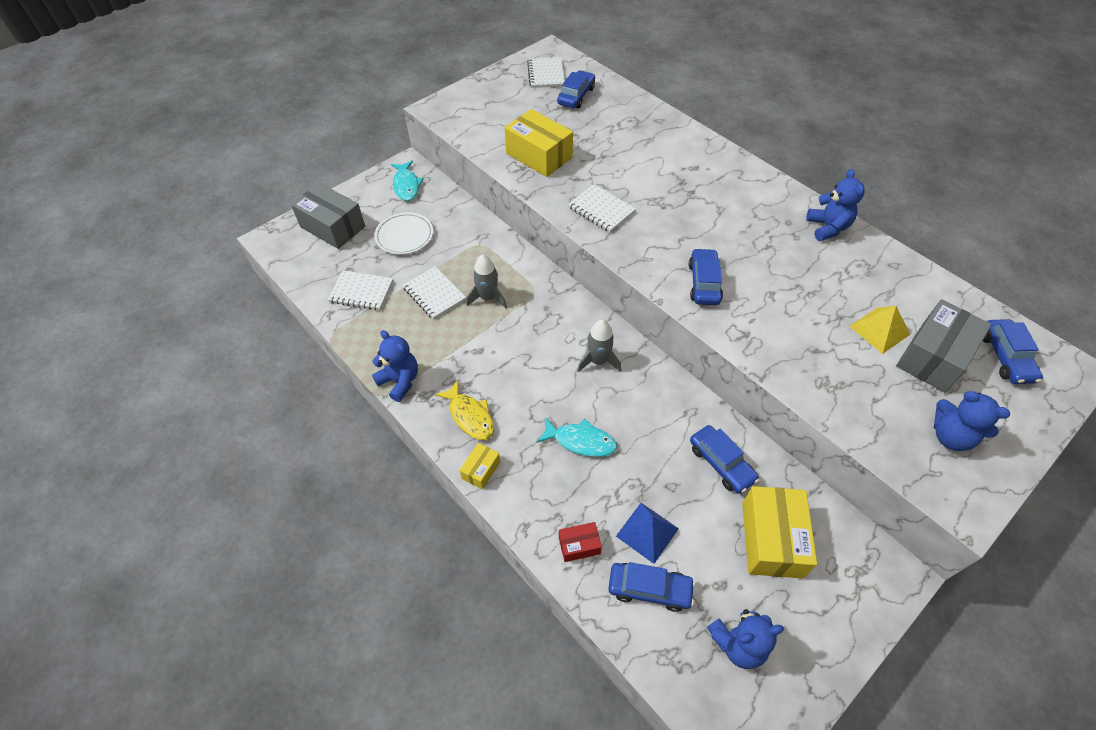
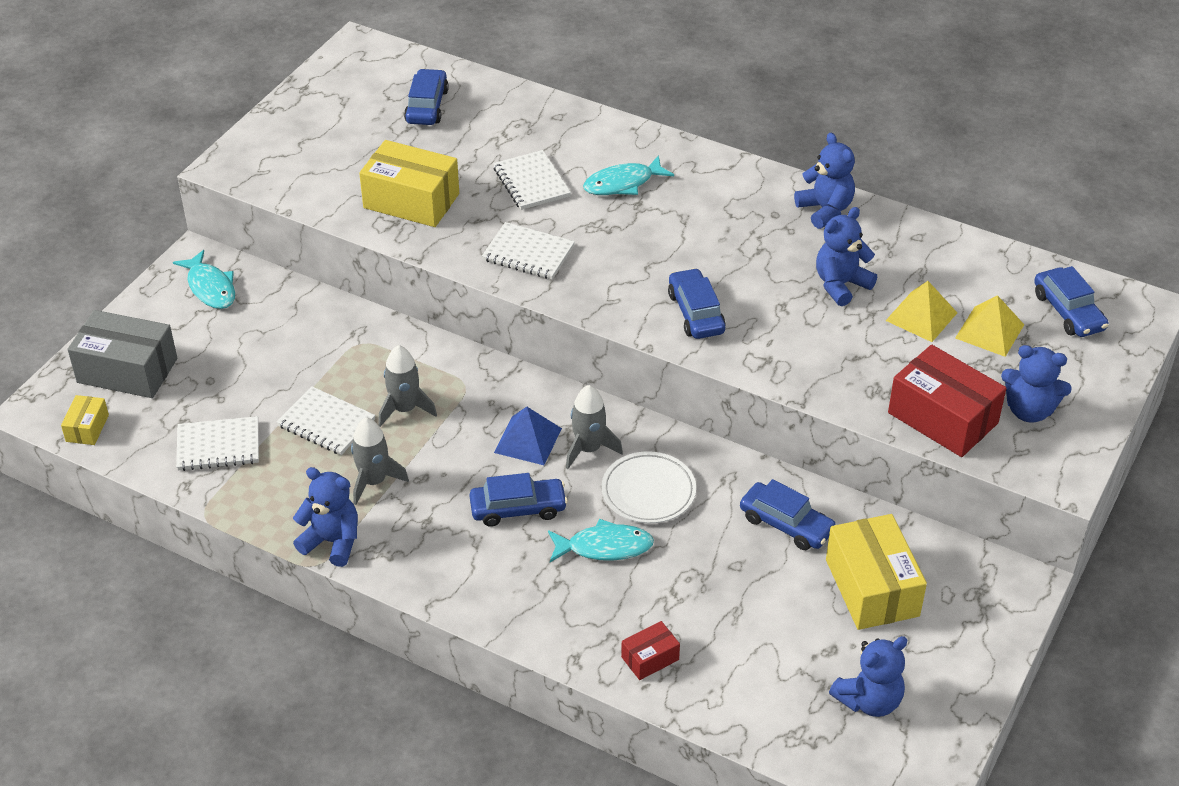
camera: 20 degrees left, 10 degrees down
white plate [374,212,433,255] -> white plate moved to [601,451,696,523]
yellow fish [435,380,494,440] -> none
yellow box [460,443,500,489] -> yellow box moved to [61,395,109,445]
white notebook [527,57,565,88] -> white notebook moved to [493,150,571,210]
blue car [608,562,695,612] -> blue car moved to [469,473,568,527]
blue pyramid [616,503,679,564] -> blue pyramid moved to [494,407,562,465]
grey box [896,299,992,392] -> yellow pyramid [955,295,1024,357]
none -> grey rocket [351,417,409,505]
none -> turquoise fish [583,155,674,195]
none -> blue teddy bear [816,207,877,306]
none -> red box [888,345,1007,457]

